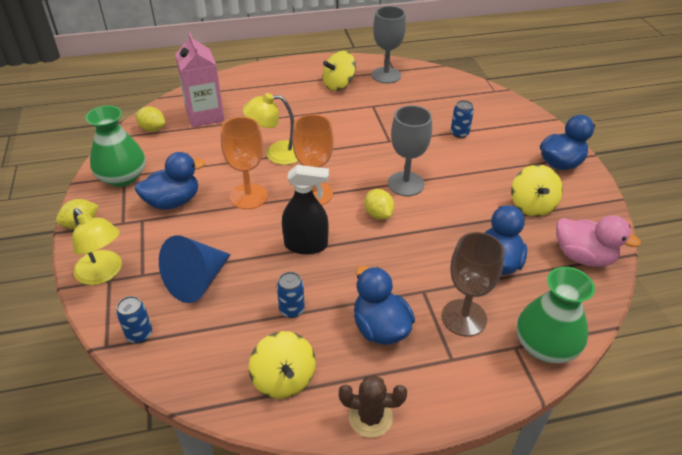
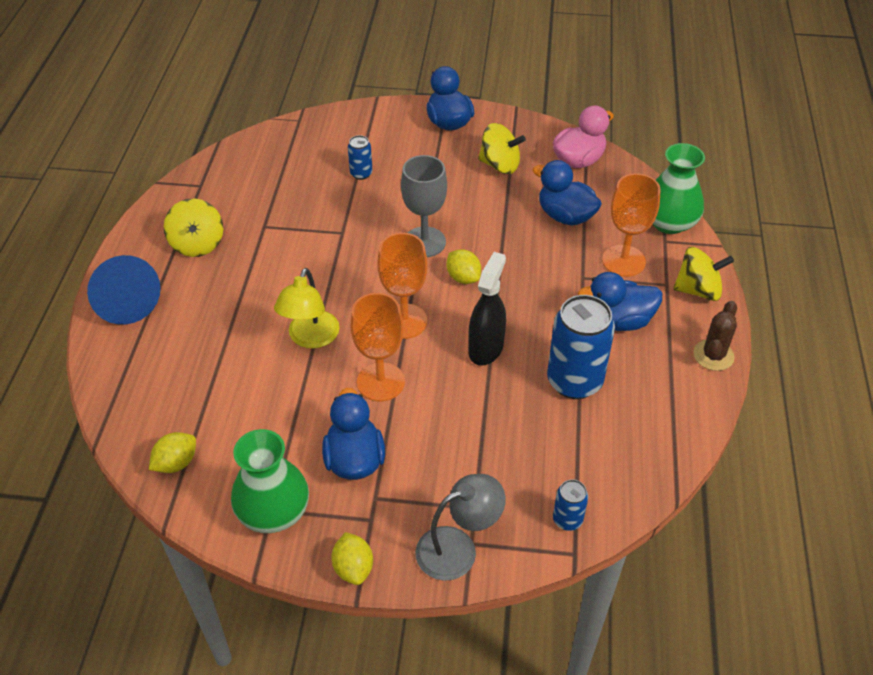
camera: 70 degrees left, 5 degrees up
yellow lamp [72,209,122,285] -> grey lamp [415,474,506,581]
blue cone [159,235,231,303] -> blue cone moved to [87,255,161,325]
pink carton [175,32,224,127] -> none
yellow spinning top [249,331,316,399] -> yellow spinning top moved to [673,247,734,301]
blue can [277,272,305,318] -> blue can [547,295,615,399], size x2.07
yellow lemon [364,189,394,220] -> yellow lemon turned 60 degrees clockwise [446,249,481,284]
grey goblet [372,6,406,84] -> none
brown goblet [441,232,505,337] -> orange goblet [602,173,660,277]

